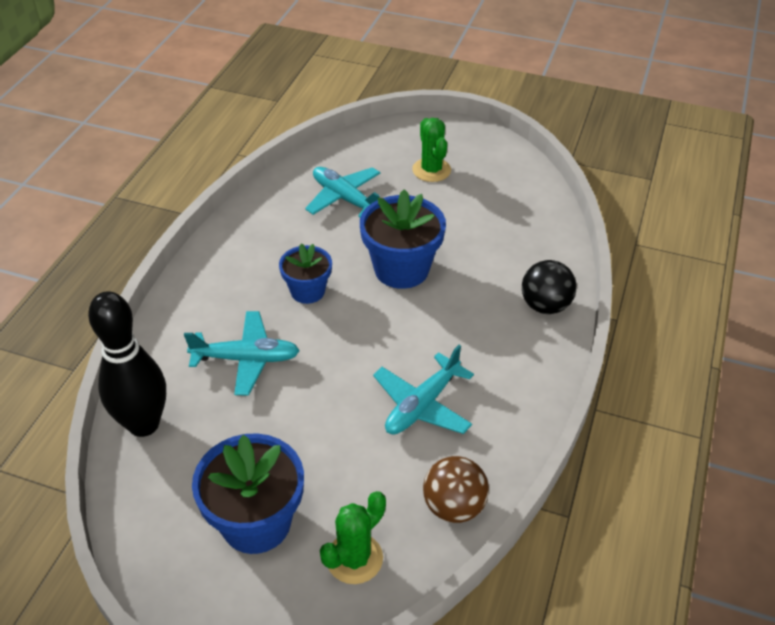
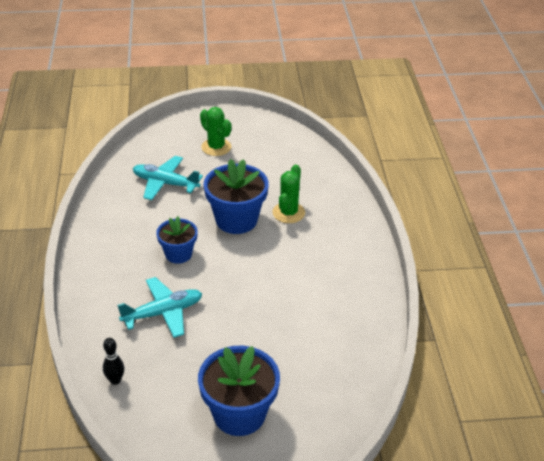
camera: 25 degrees left, 5 degrees down
black bowling pin [88,291,166,437] -> black bowling pin [103,338,124,385], size x0.43
green cactus [320,491,386,584] -> green cactus moved to [273,165,305,223]
turquoise plane [373,345,474,435] -> none
brown ball [423,456,489,523] -> none
black ball [522,260,576,314] -> none

